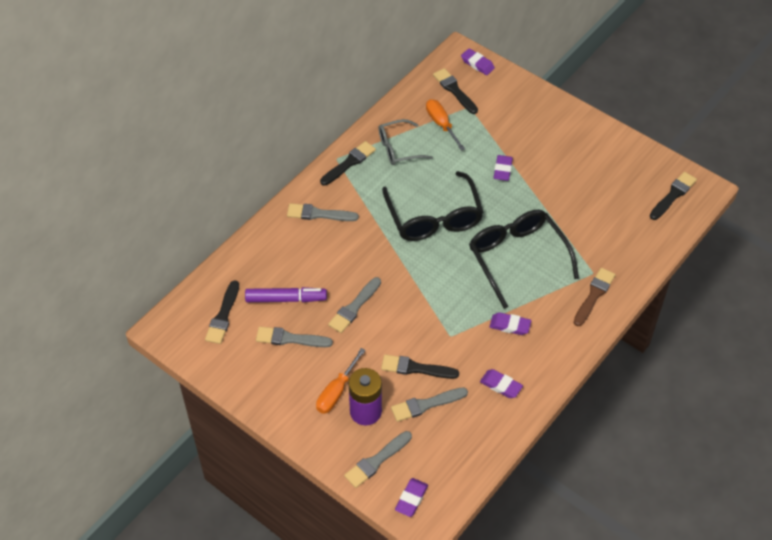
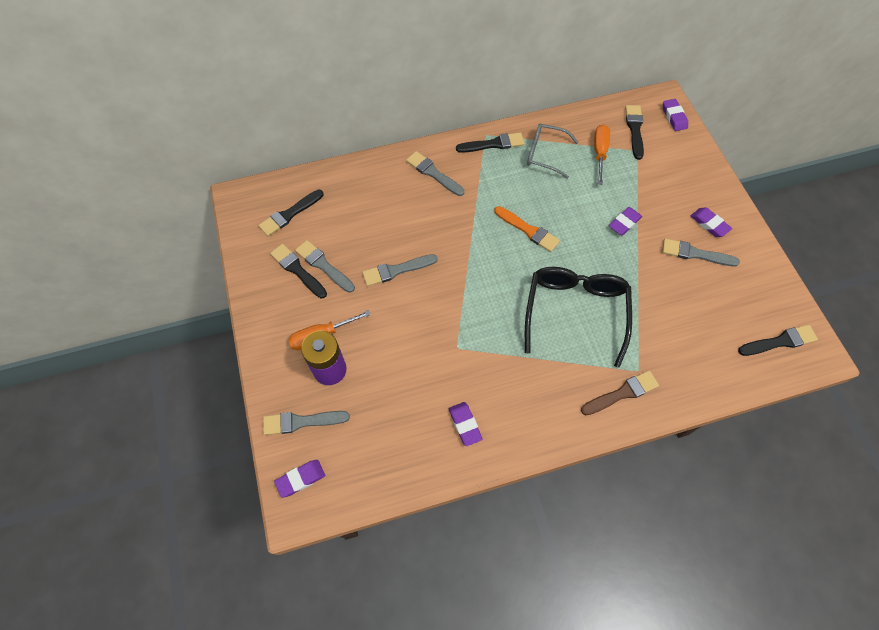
camera: 35 degrees right, 10 degrees up
purple marker [245,287,327,302] -> none
black brush [381,354,459,379] -> black brush moved to [270,244,327,298]
black glasses [382,171,484,241] -> orange brush [494,206,560,252]
grey brush [391,387,468,422] -> grey brush moved to [662,238,740,266]
purple eraser [489,312,531,335] -> purple eraser moved to [691,207,732,237]

